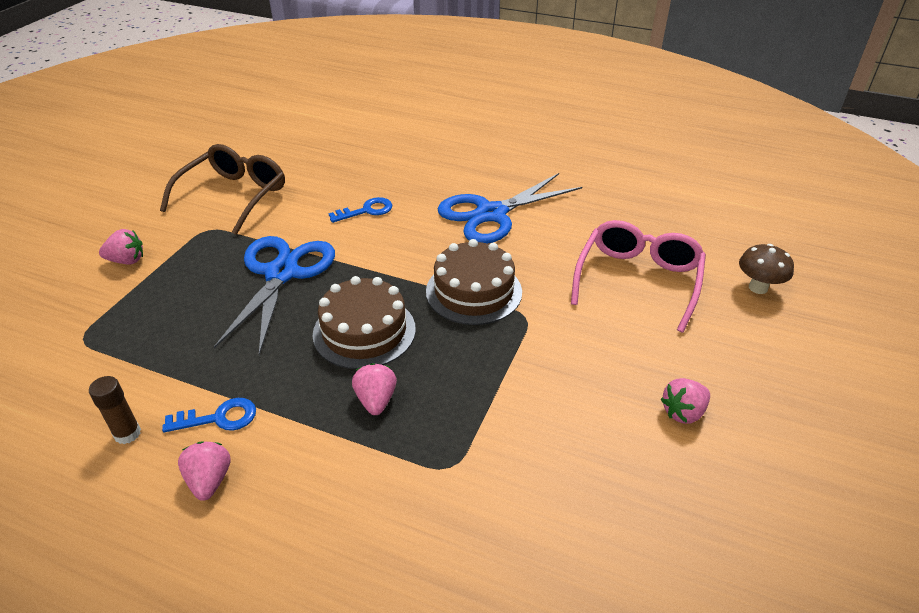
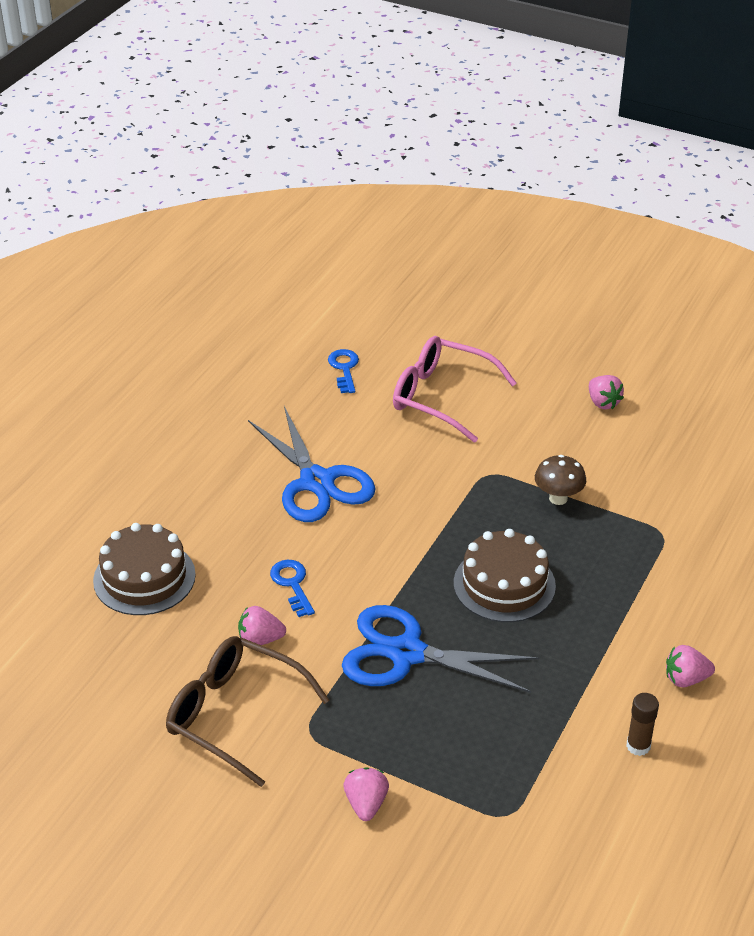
camera: 85 degrees left, 0 degrees up
blue key [162,398,256,432] -> blue key moved to [328,349,359,393]
pink strawberry [352,363,397,415] -> pink strawberry moved to [238,606,286,645]
brown cake [426,239,522,325] -> brown cake moved to [93,523,196,615]
brown mushroom [739,244,794,294] -> brown mushroom moved to [535,455,586,505]

